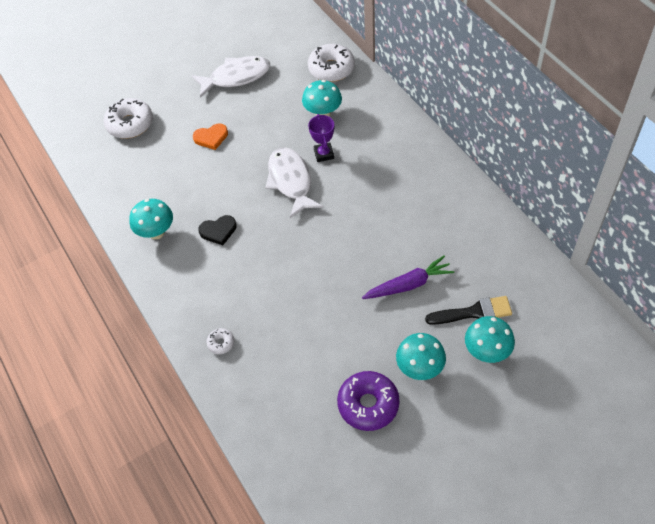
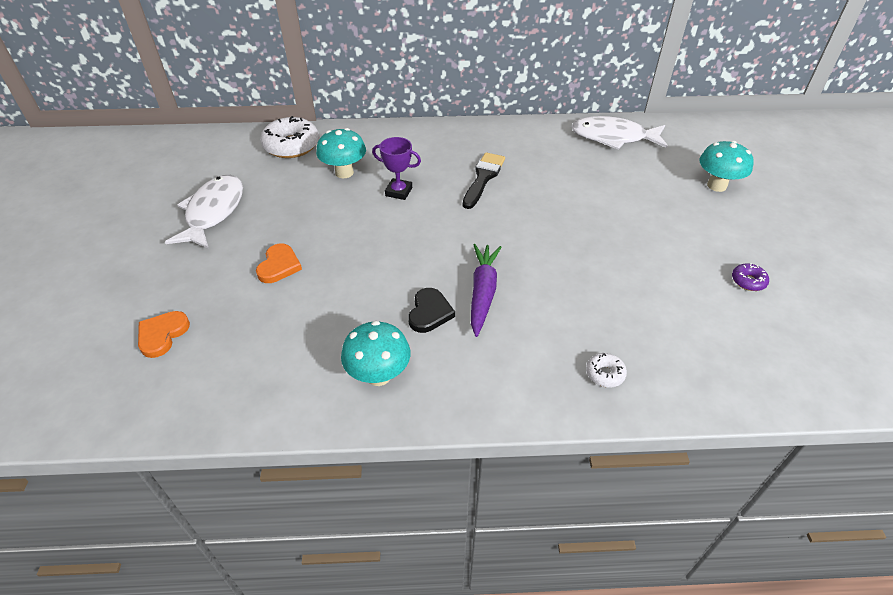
camera: 65 degrees left, 10 degrees down
white donut [104,98,153,139] -> orange heart [138,311,190,358]
white fish [265,147,323,218] -> white fish moved to [571,116,668,150]
purple donut [337,371,400,431] -> purple donut [732,264,769,291], size x0.48
purple carrot [362,256,454,299] -> purple carrot moved to [471,244,501,337]
turquoise mushroom [396,333,446,380] -> none
black brush [425,296,512,325] -> black brush moved to [463,152,505,209]

